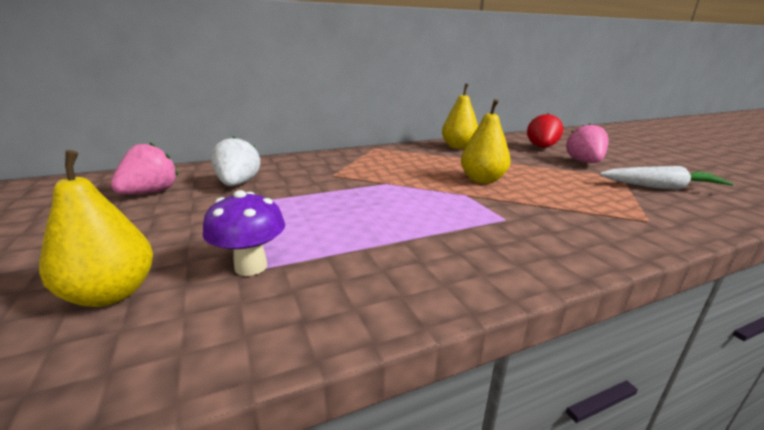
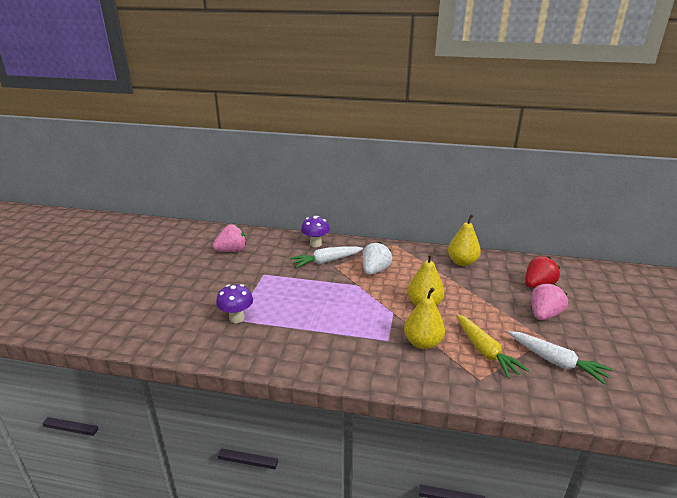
camera: 35 degrees right, 5 degrees up
yellow pear [39,150,153,307] -> yellow pear moved to [404,287,445,349]
white strawberry [211,136,260,186] -> white strawberry moved to [363,242,392,275]
none -> white carrot [290,247,363,268]
none -> purple mushroom [301,216,330,247]
none -> yellow carrot [457,314,529,379]

